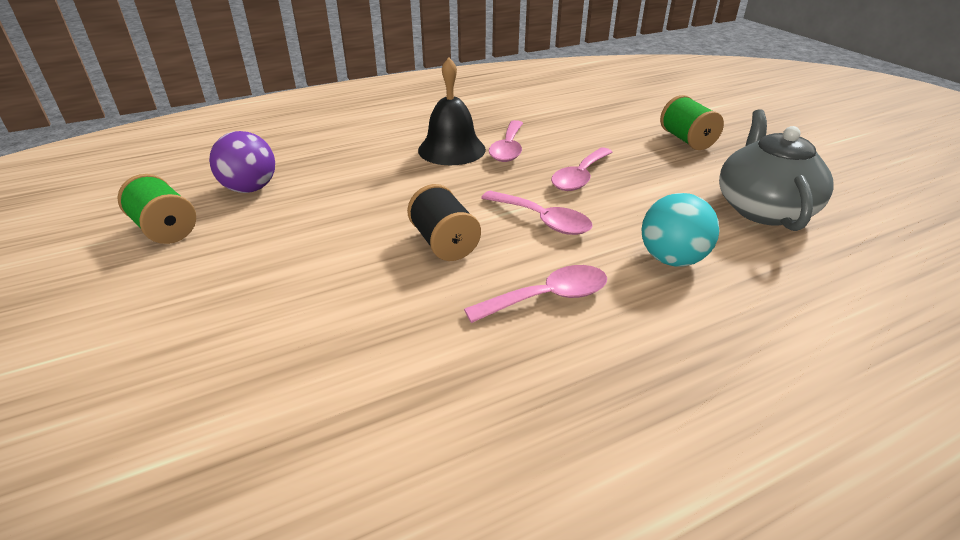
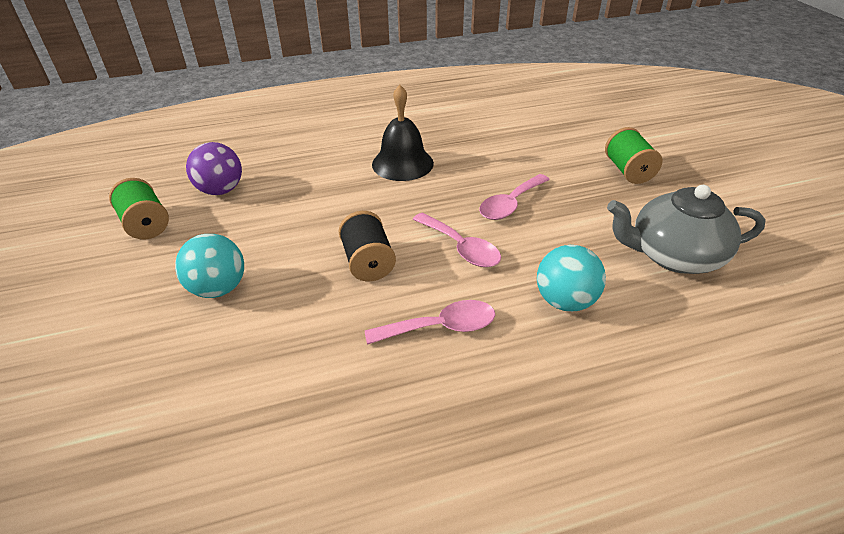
camera: 10 degrees right, 5 degrees up
pink spoon [489,120,523,162] -> none
grey teapot [719,109,834,231] -> grey teapot turned 105 degrees counterclockwise [607,185,766,274]
none -> turquoise ball [175,234,244,298]

